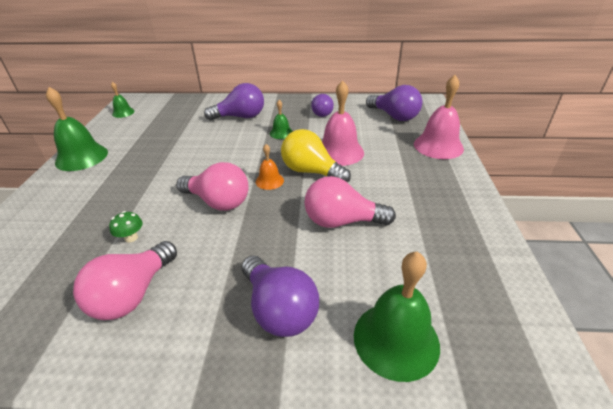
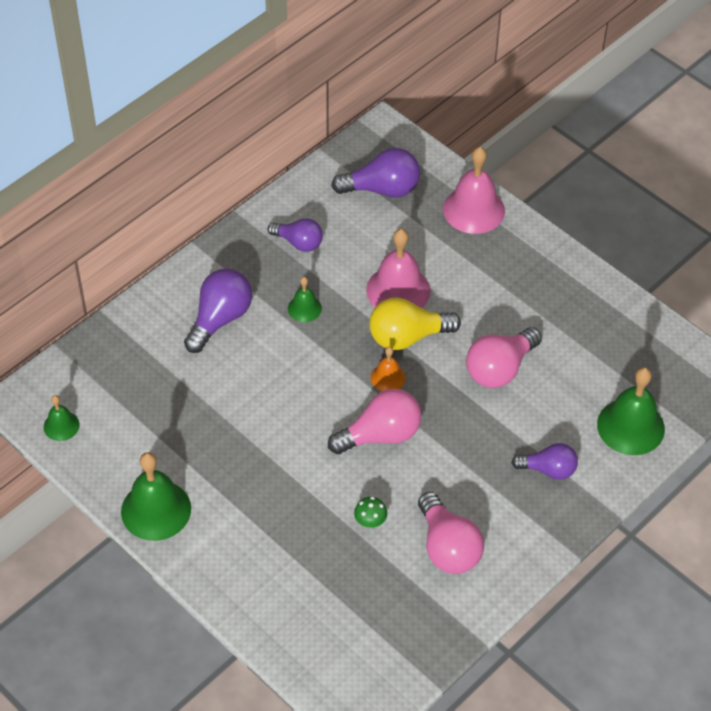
camera: 50 degrees left, 15 degrees up
purple light bulb [242,255,319,337] -> purple light bulb [511,443,578,480], size x0.66

